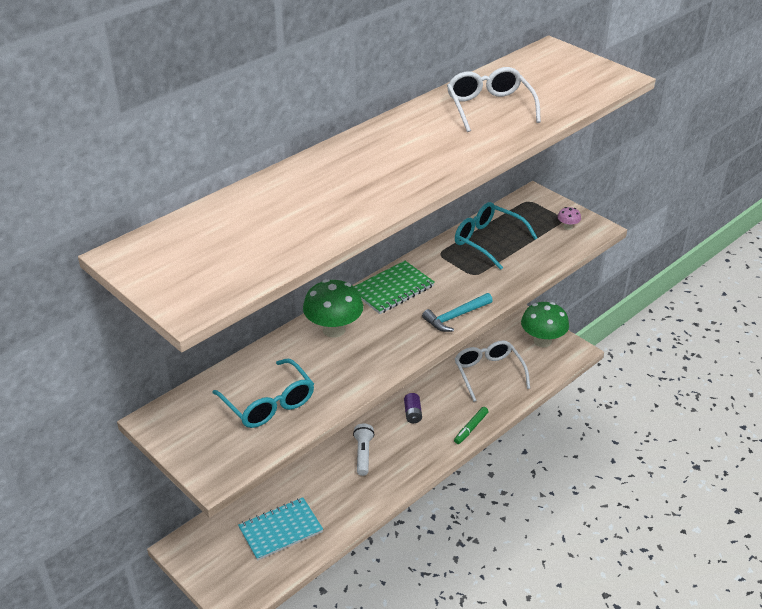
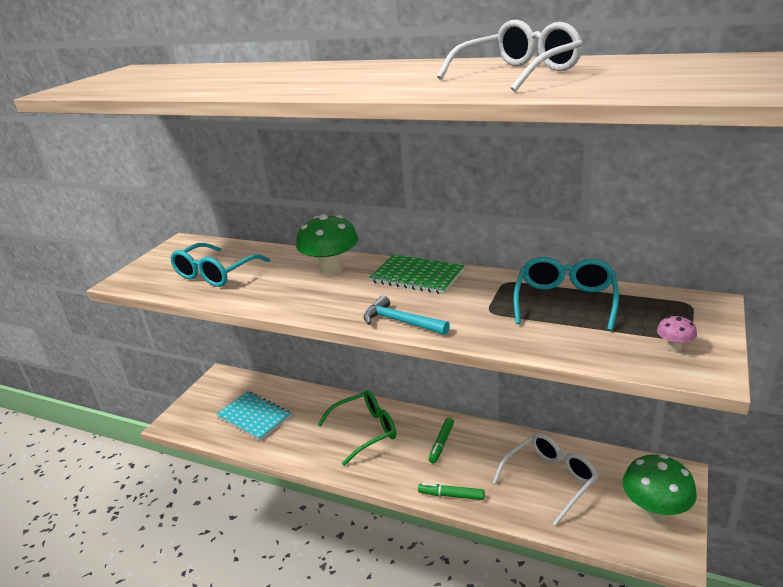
camera: 70 degrees right, 10 degrees down
white flashlight [353,423,374,476] -> green glasses [318,390,397,466]
purple battery [404,393,422,423] -> green marker [429,417,454,464]

